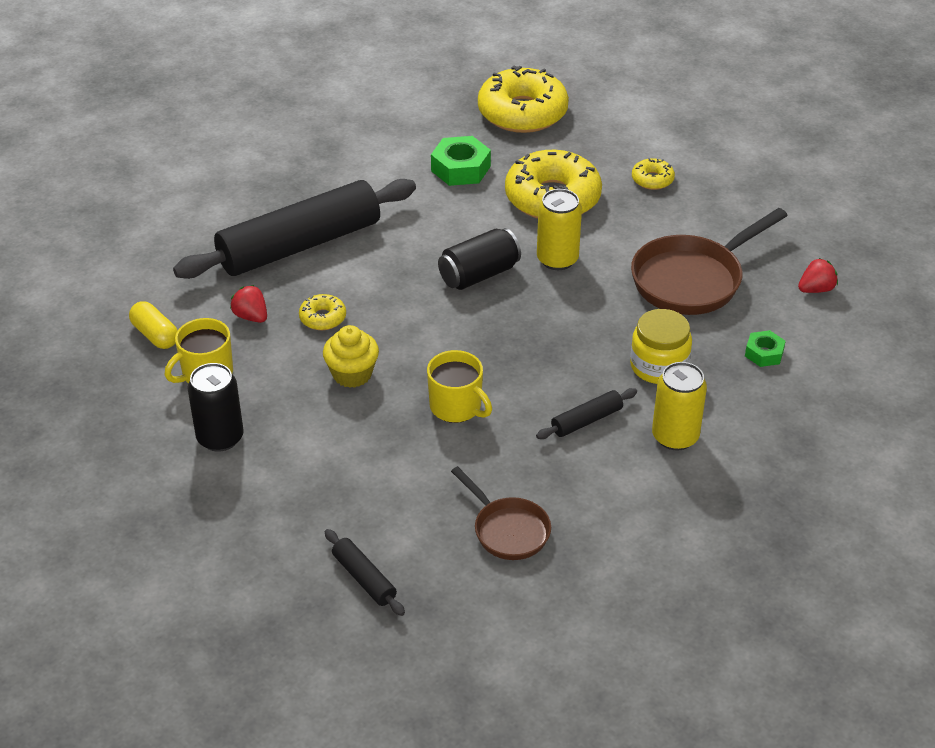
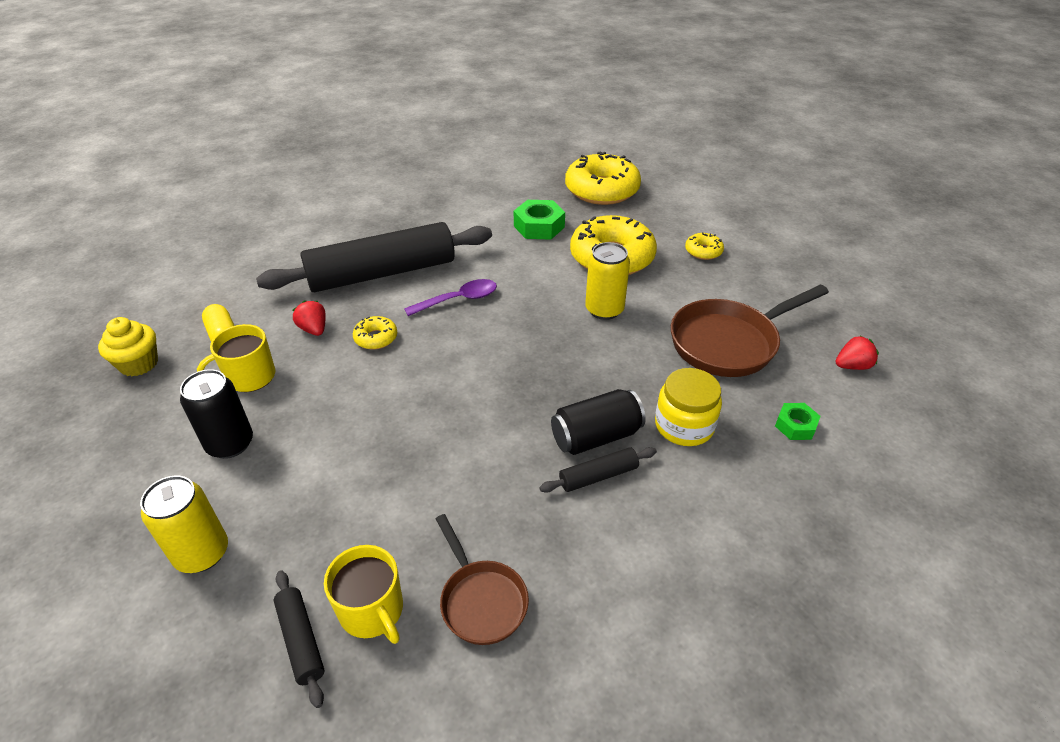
camera: 10 degrees right, 0 degrees up
yellow cupcake [323,325,379,388] -> yellow cupcake moved to [98,317,158,376]
yellow mug [427,350,492,423] -> yellow mug moved to [324,545,403,644]
black can [438,228,521,290] -> black can moved to [551,389,645,455]
yellow can [652,362,707,450] -> yellow can moved to [140,475,228,573]
none -> purple spoon [404,279,497,316]

